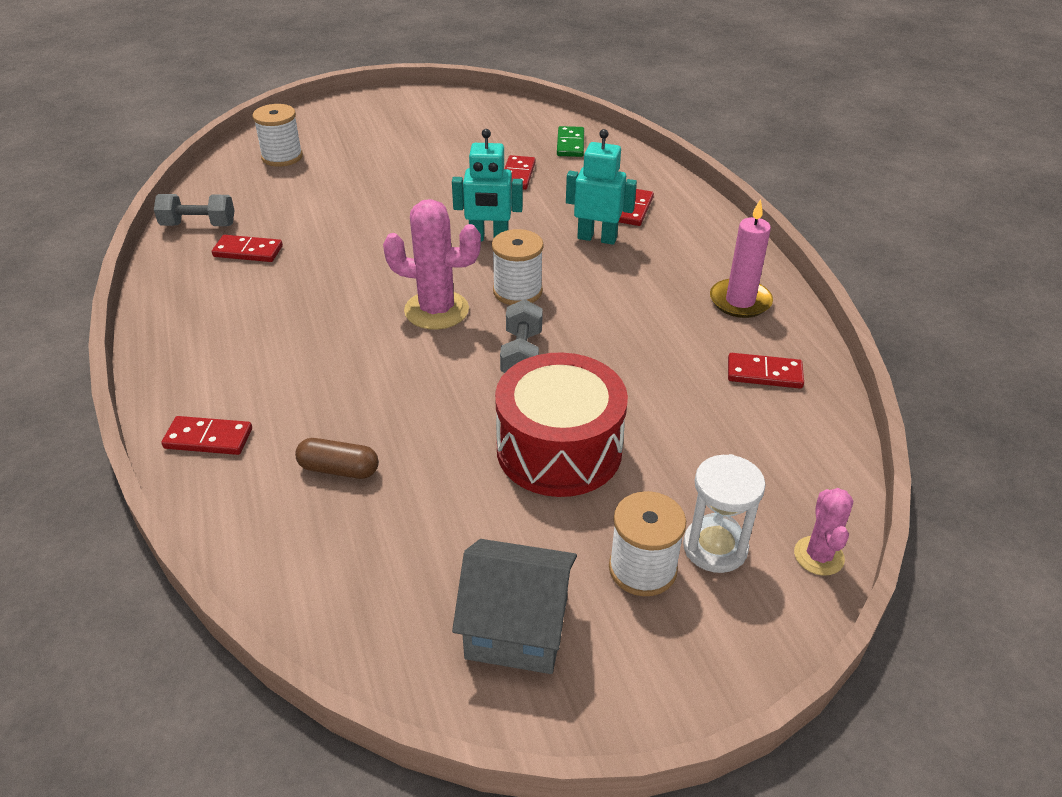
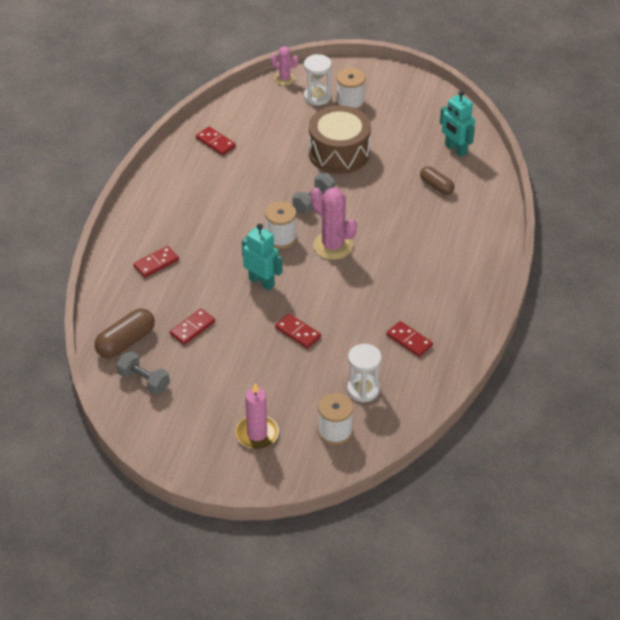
camera: 145 degrees left, 5 degrees up
grey dumbbell [154,194,235,226] -> grey dumbbell moved to [117,351,170,395]
red domino [161,416,252,455] -> red domino moved to [275,313,321,349]
grey house [452,539,577,674] -> none
red drum [495,352,628,497] -> brown drum [309,106,371,174]
green domino [557,126,584,157] -> brown capsule [94,308,155,358]
turquoise robot [566,129,637,245] -> turquoise robot moved to [440,91,475,157]
pink candle [710,199,773,318] -> pink candle moved to [235,383,279,449]
pink cactus [794,488,853,576] -> pink cactus turned 75 degrees clockwise [270,47,299,85]
none -> white hourglass [347,344,382,402]

